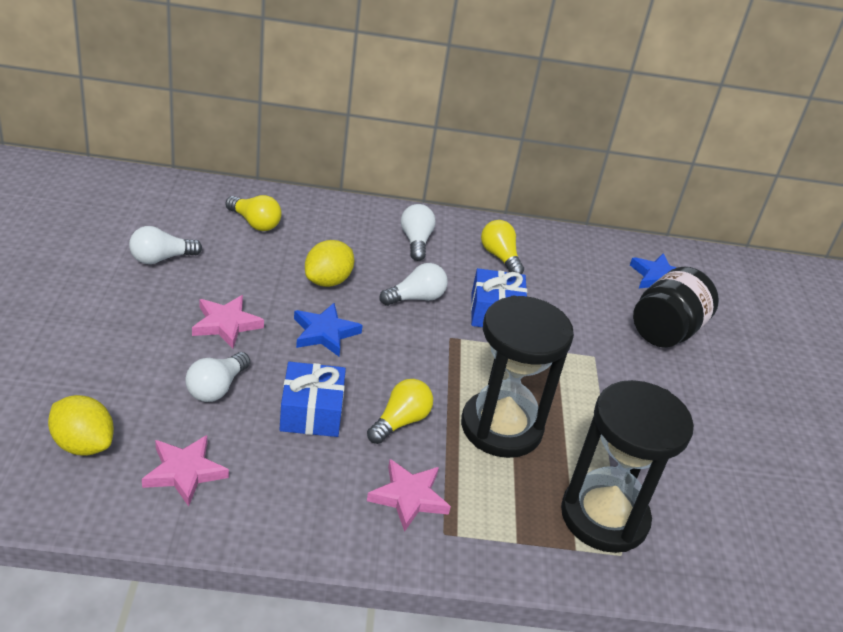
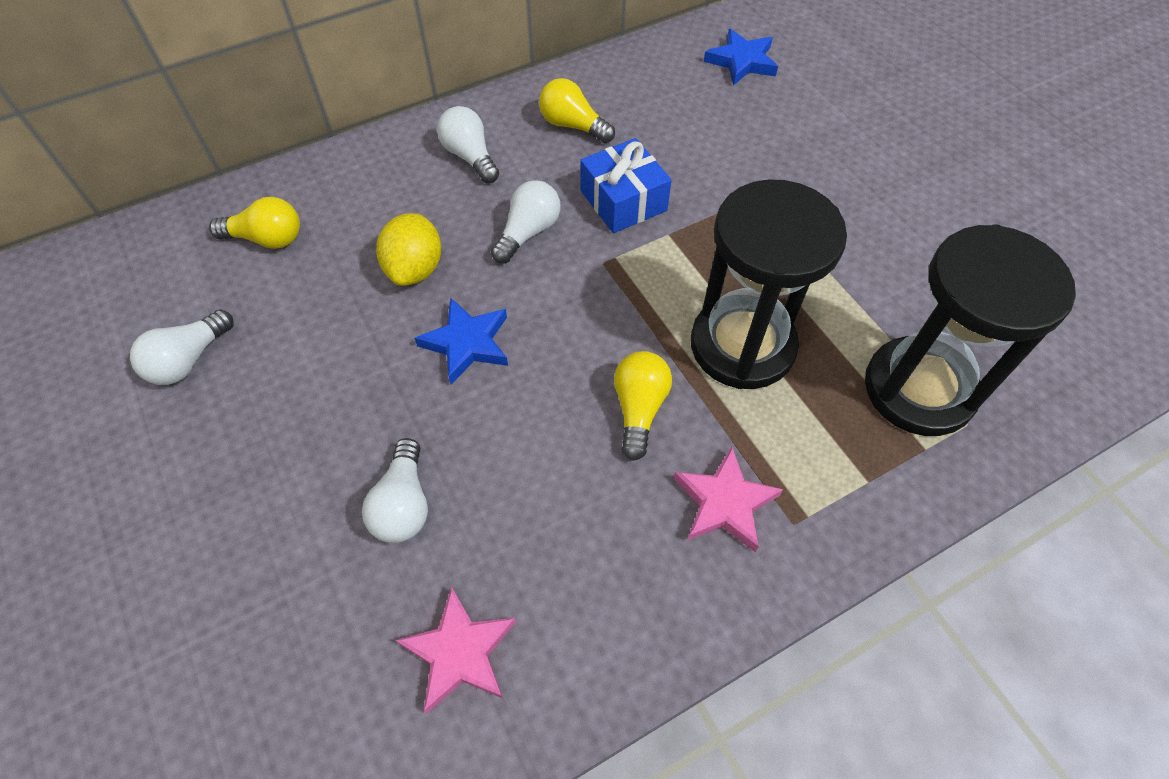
camera: 25 degrees left, 20 degrees up
yellow lemon [48,395,114,456] -> none
pink star [192,295,264,349] -> none
blue gift [279,362,346,437] -> none
black jar [633,267,719,348] -> none

